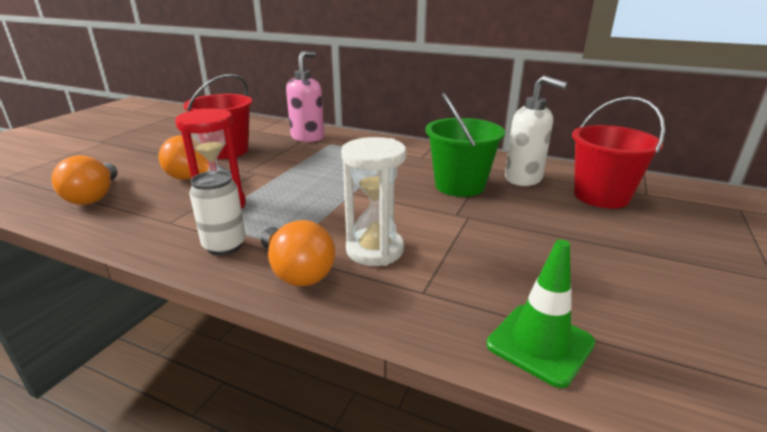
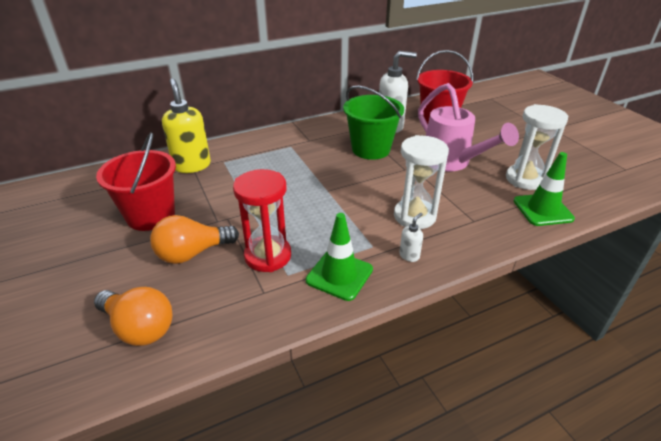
camera: 50 degrees left, 10 degrees up
white can [189,171,246,255] -> green traffic cone [306,213,373,301]
orange light bulb [261,220,335,286] -> white soap dispenser [399,213,423,262]
pink soap dispenser [286,51,324,142] -> yellow soap dispenser [162,78,211,173]
none -> pink watering can [418,83,519,171]
none -> white hourglass [506,104,569,190]

